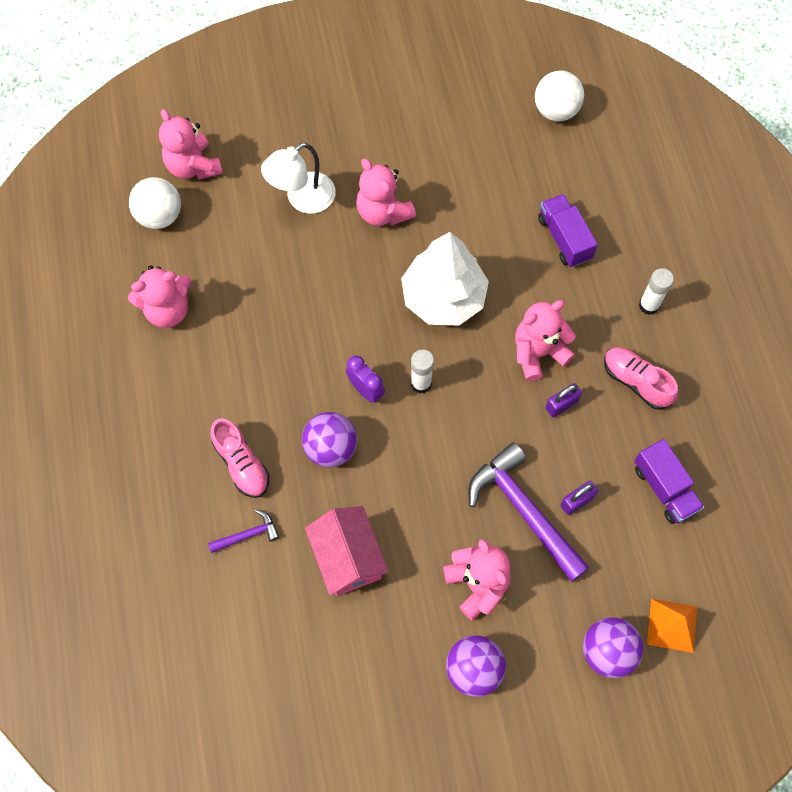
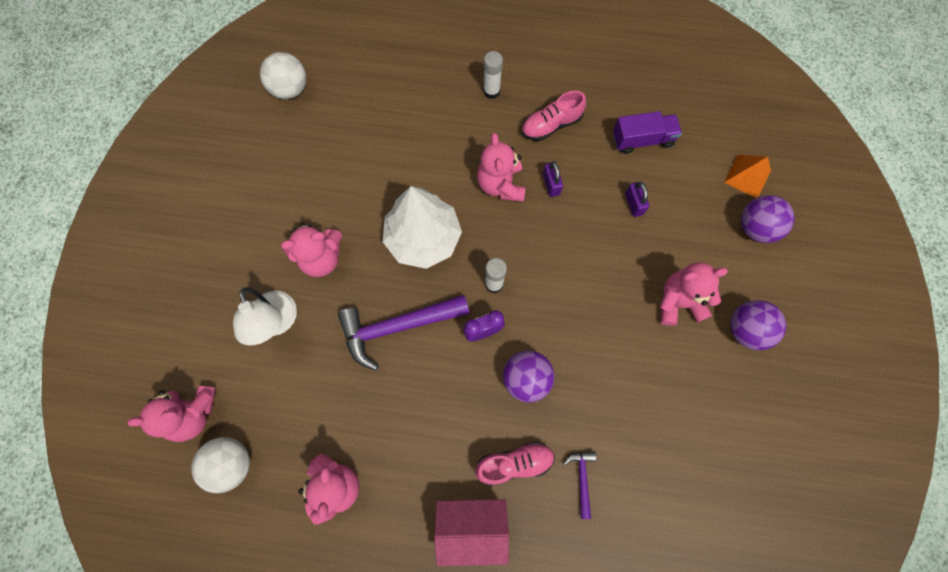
camera: 70 degrees left, 5 degrees up
pink house [305,506,389,596] -> pink house moved to [434,499,509,566]
purple hammer [468,442,590,582] -> purple hammer moved to [338,295,470,371]
purple truck [538,194,598,267] -> none

